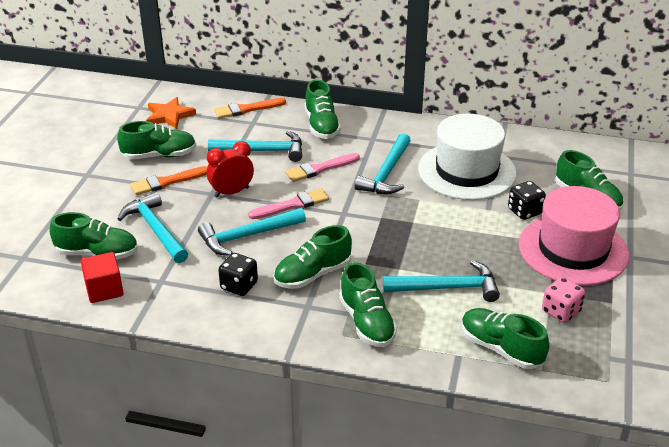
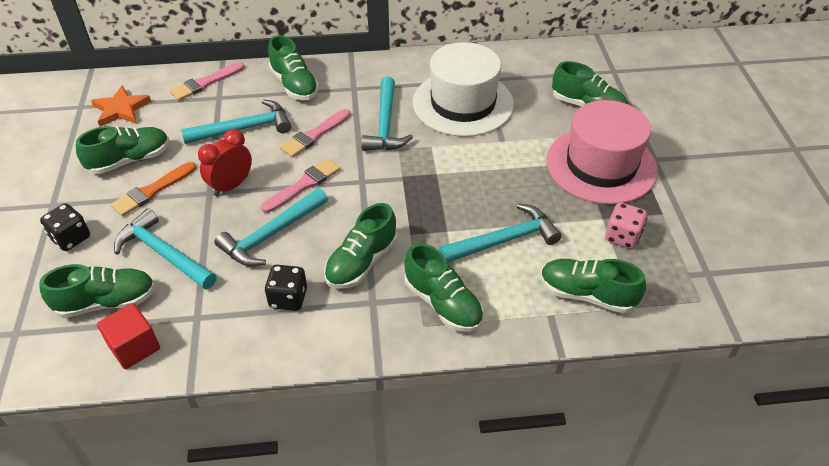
camera: 20 degrees left, 10 degrees up
orange brush [214,98,286,119] -> pink brush [170,62,245,101]
black dice [508,181,546,220] -> black dice moved to [40,203,90,251]

